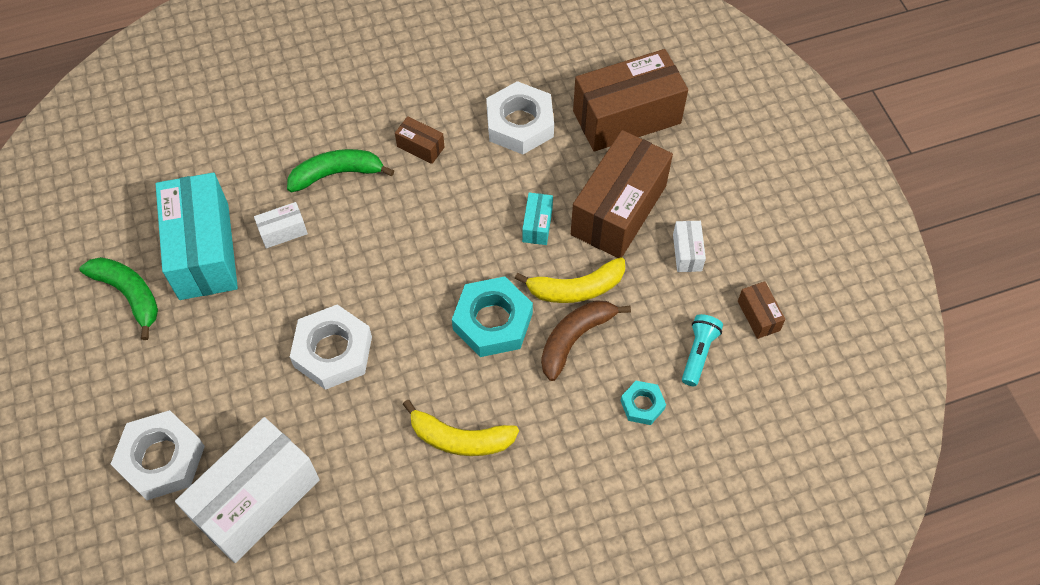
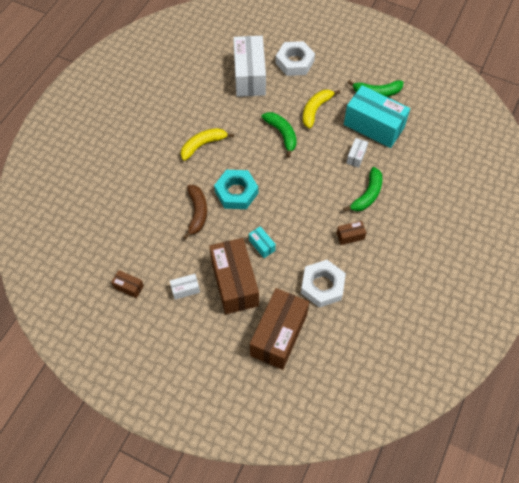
camera: 135 degrees right, 0 degrees up
white nut [290,304,372,390] -> green banana [262,112,297,158]
yellow banana [515,257,625,303] -> yellow banana moved to [303,89,340,128]
turquoise nut [621,381,666,425] -> none
white box [673,221,706,272] -> white box turned 60 degrees counterclockwise [170,274,200,300]
turquoise flashlight [682,314,723,386] -> none

